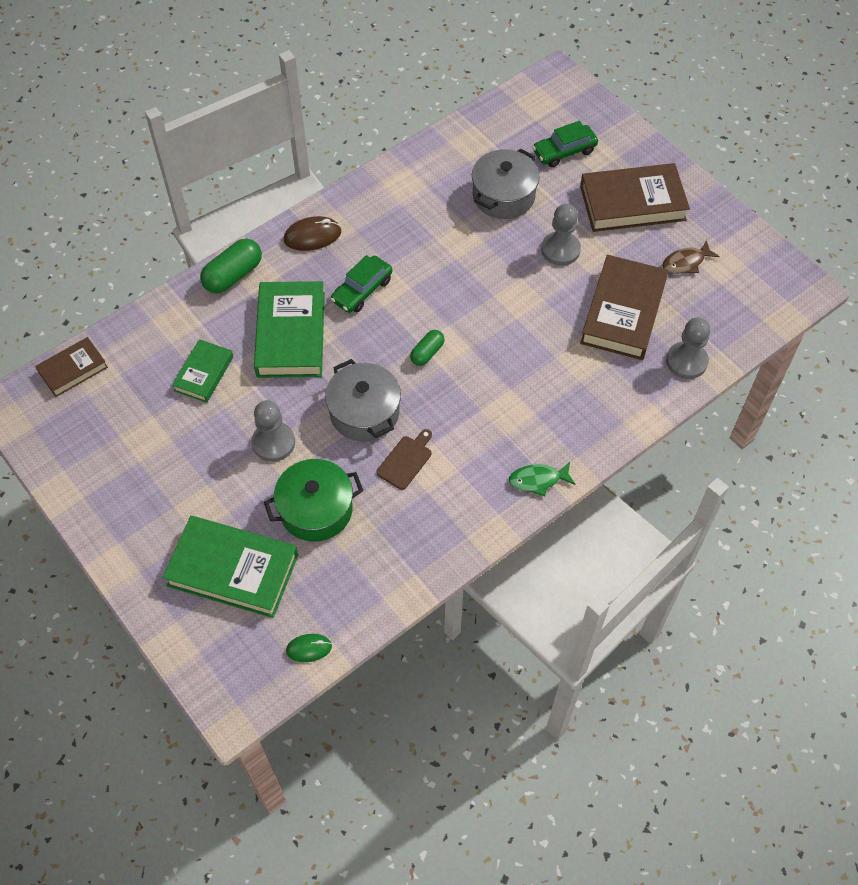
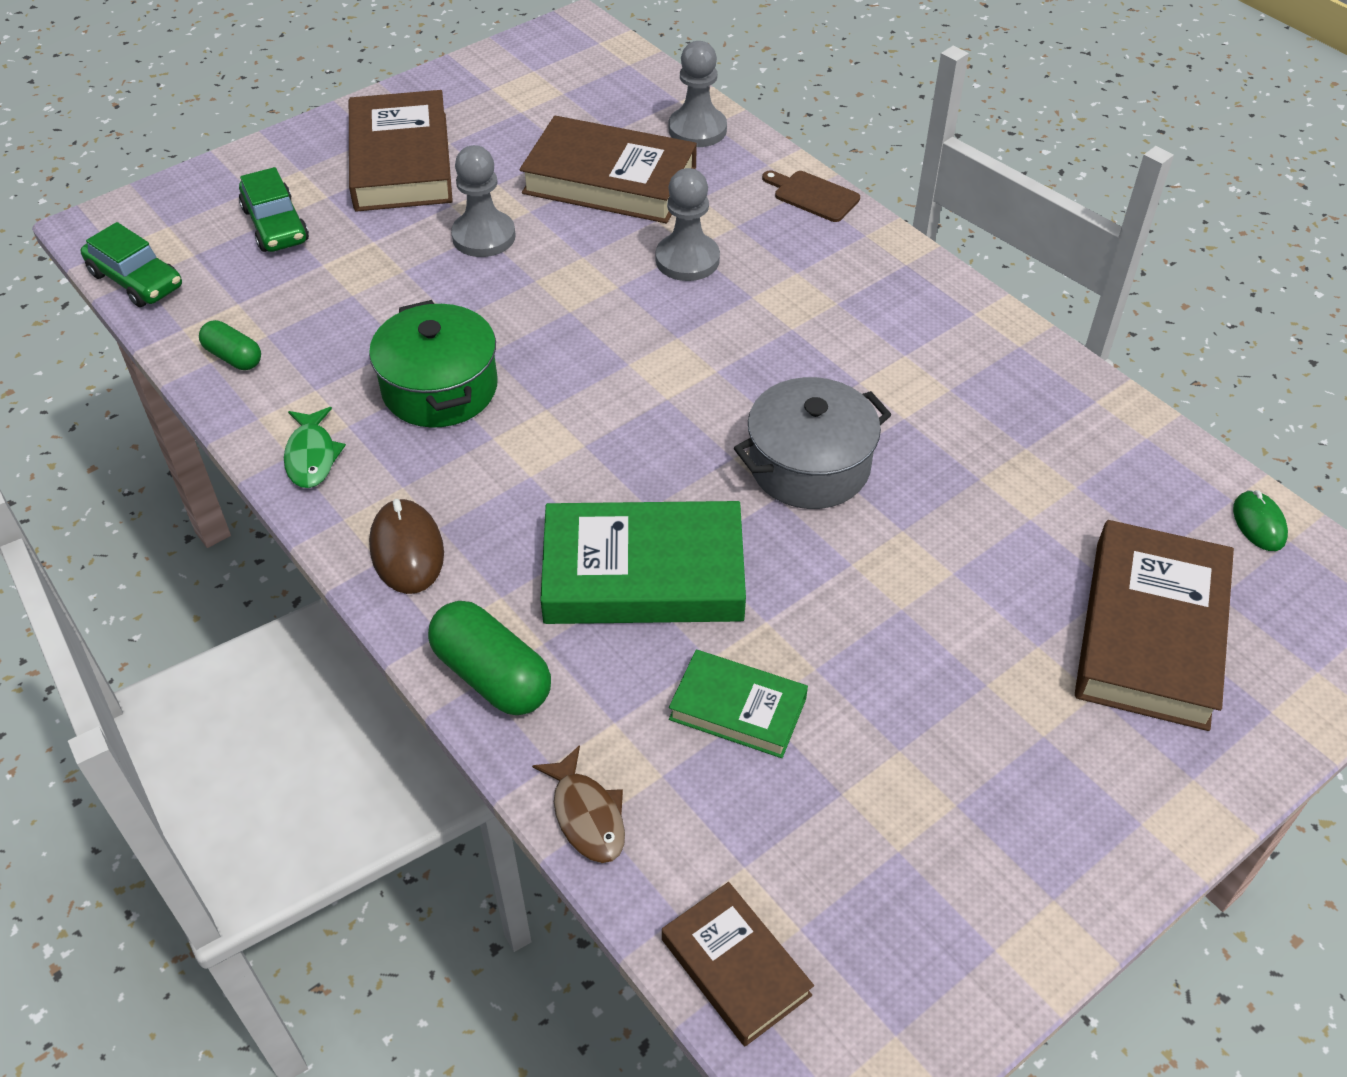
camera: 90 degrees left, 10 degrees down
green book [163,516,298,618] -> brown book [1075,520,1234,731]
grey pawn [252,400,295,462] -> grey pawn moved to [655,168,720,281]
green pot [264,459,364,542] -> green pot moved to [369,300,498,428]
green car [331,255,392,313] -> green car moved to [81,222,182,307]
brown cutting board [376,429,432,490] -> brown cutting board moved to [762,170,860,222]
green capsule [410,330,445,366] -> green capsule moved to [199,320,261,370]
grey pot [472,149,540,219] -> none
green fish [509,462,576,496] -> green fish moved to [284,407,346,488]
brown fish [662,240,720,274] -> brown fish moved to [532,745,625,863]

